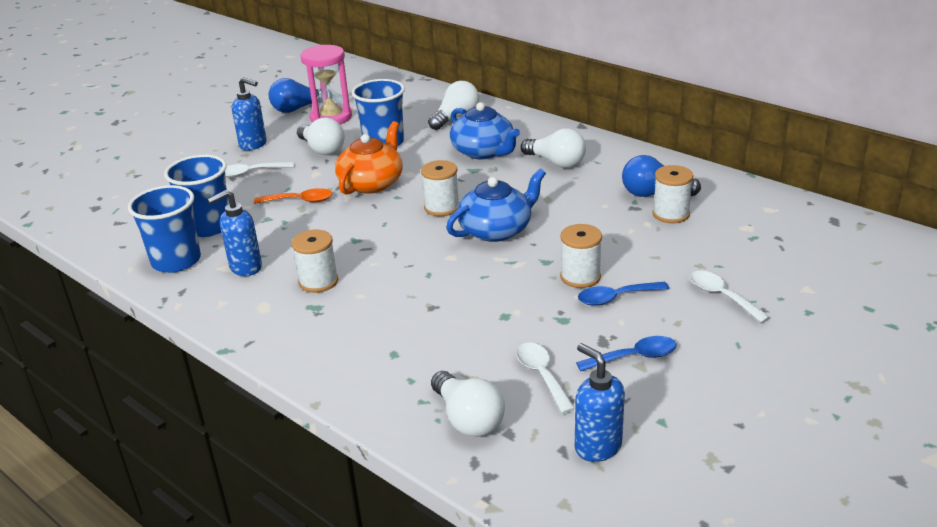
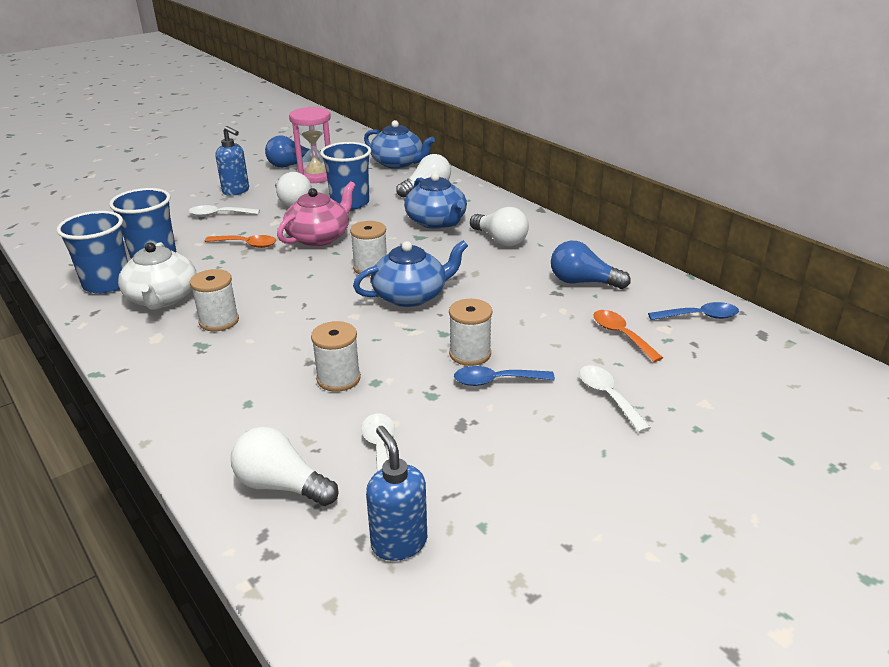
camera: 10 degrees right, 0 degrees up
blue soap dispenser [207,190,262,276] -> white teapot [118,242,196,310]
orange teapot [335,121,403,195] -> pink teapot [277,181,356,246]
white light bulb [431,371,505,437] -> white light bulb turned 135 degrees clockwise [231,427,338,506]
blue spoon [576,336,677,371] -> blue spoon moved to [648,302,739,320]
white spool [652,165,694,223] -> white spool moved to [311,321,361,392]
none -> blue teapot [364,120,435,169]
none -> orange spoon [593,310,663,362]

